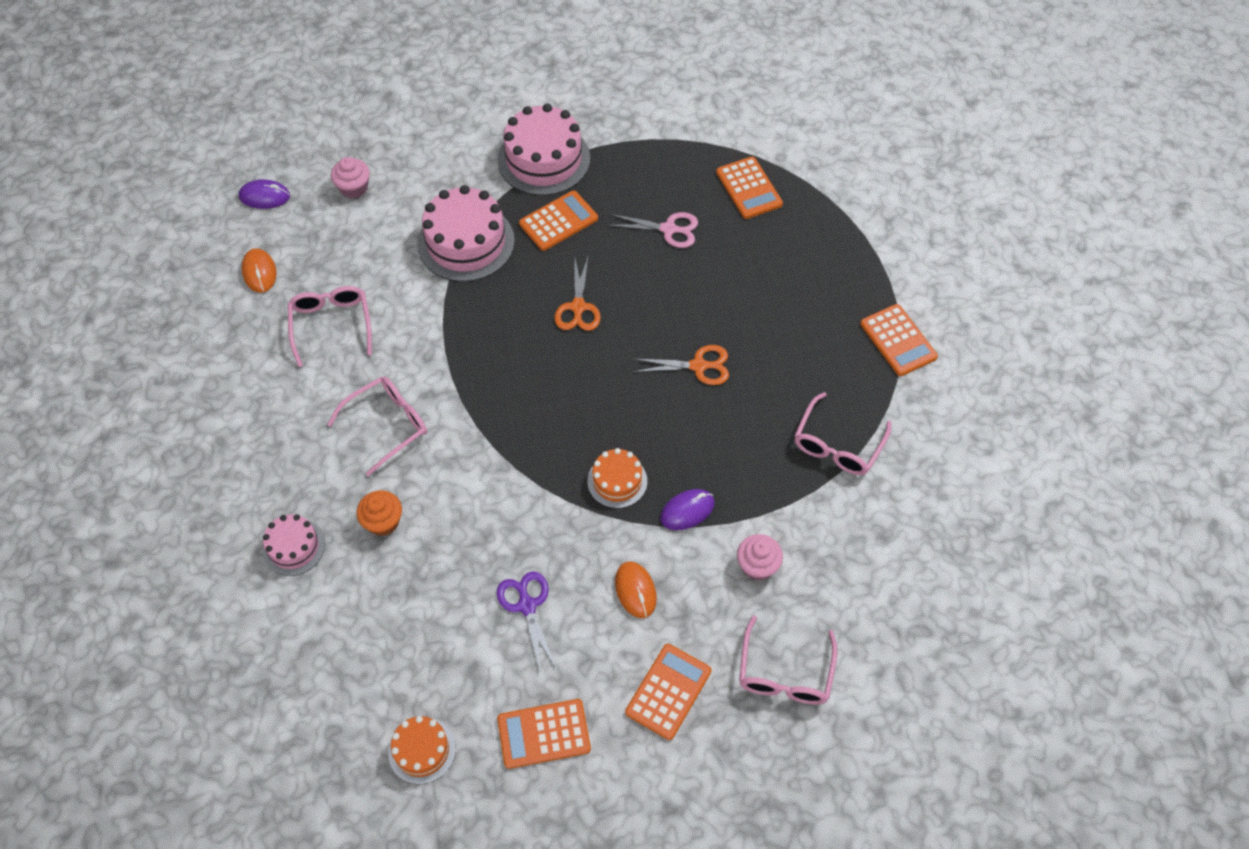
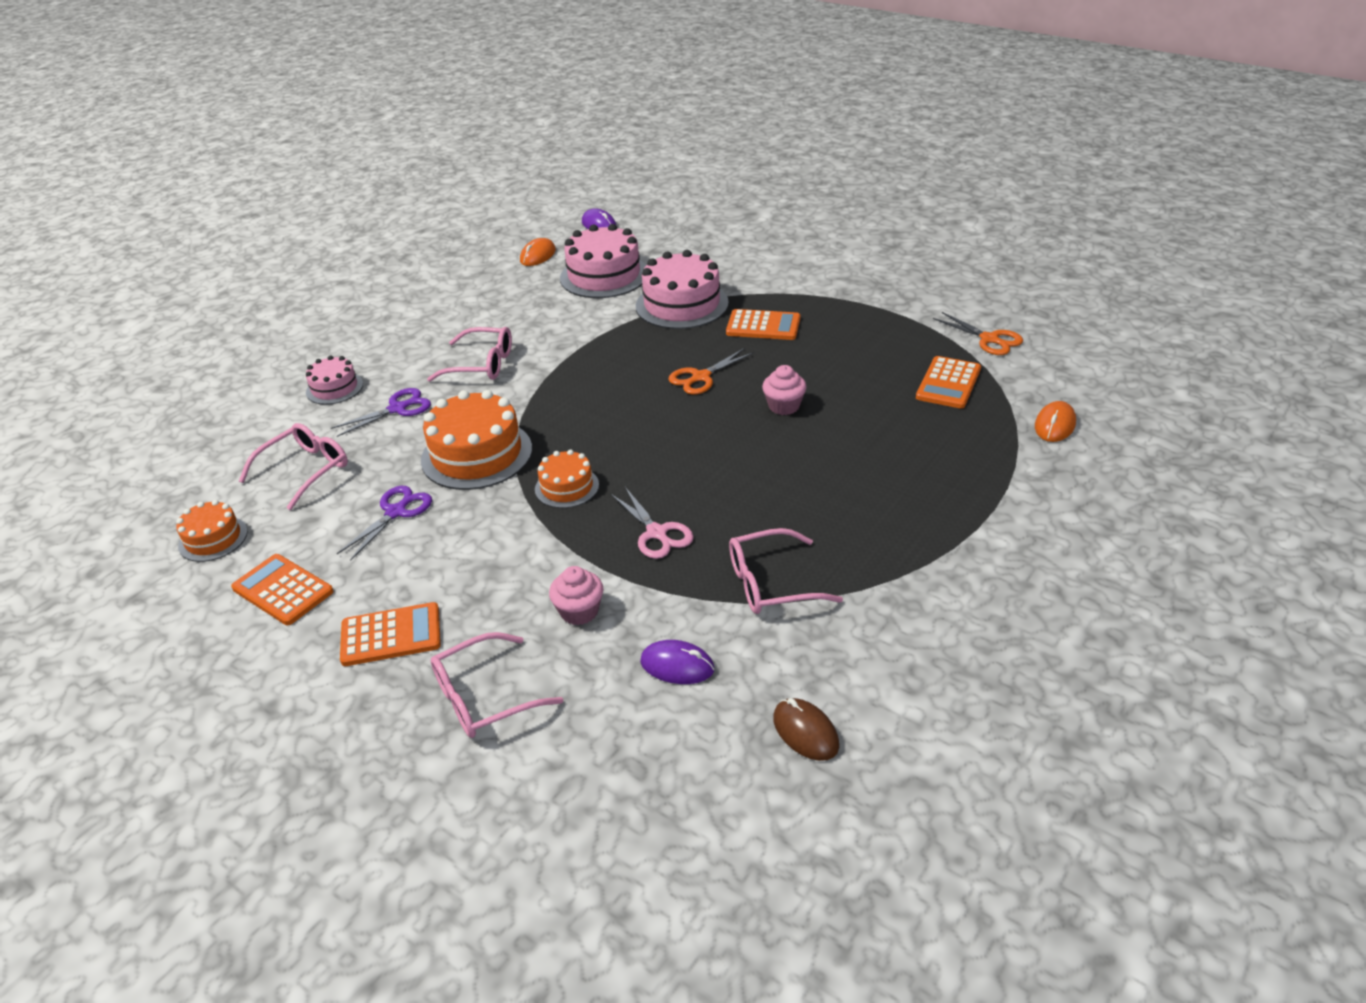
camera: 50 degrees right, 20 degrees down
pink glasses [288,286,372,367] -> pink glasses moved to [239,423,348,510]
pink cupcake [331,157,370,198] -> pink cupcake moved to [762,365,807,415]
orange cupcake [357,490,402,536] -> purple scissors [331,388,431,437]
pink cake [497,104,590,195] -> pink cake moved to [560,224,646,298]
pink scissors [607,212,698,248] -> pink scissors moved to [611,487,694,559]
orange mouse [615,561,657,618] -> orange mouse moved to [1035,401,1076,442]
orange scissors [633,345,729,385] -> orange scissors moved to [933,312,1023,355]
purple mouse [660,489,715,530] -> purple mouse moved to [640,640,715,684]
orange calculator [860,304,938,376] -> none
none -> orange cake [421,390,532,490]
none -> brown mouse [773,698,839,761]

